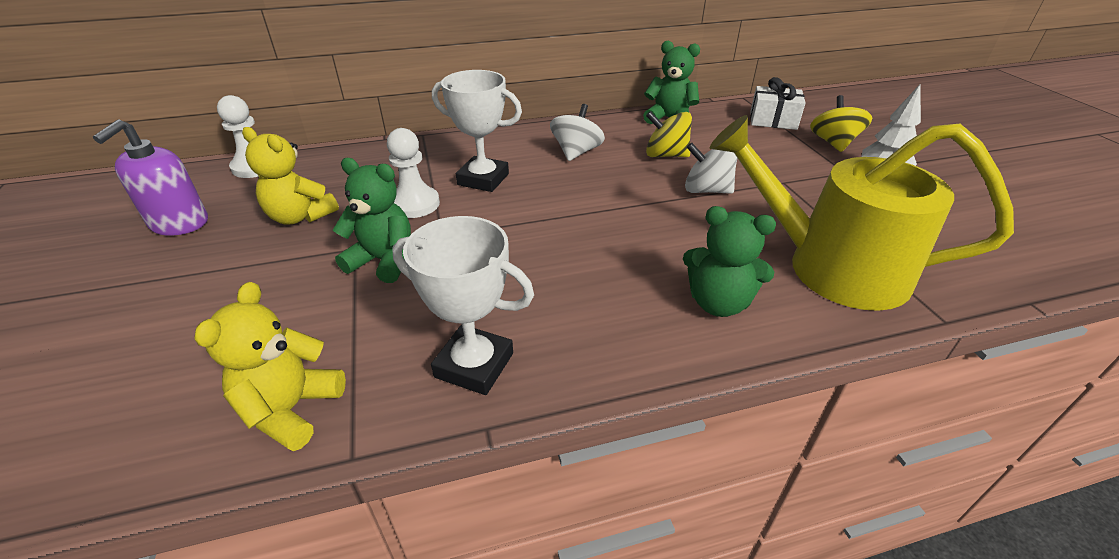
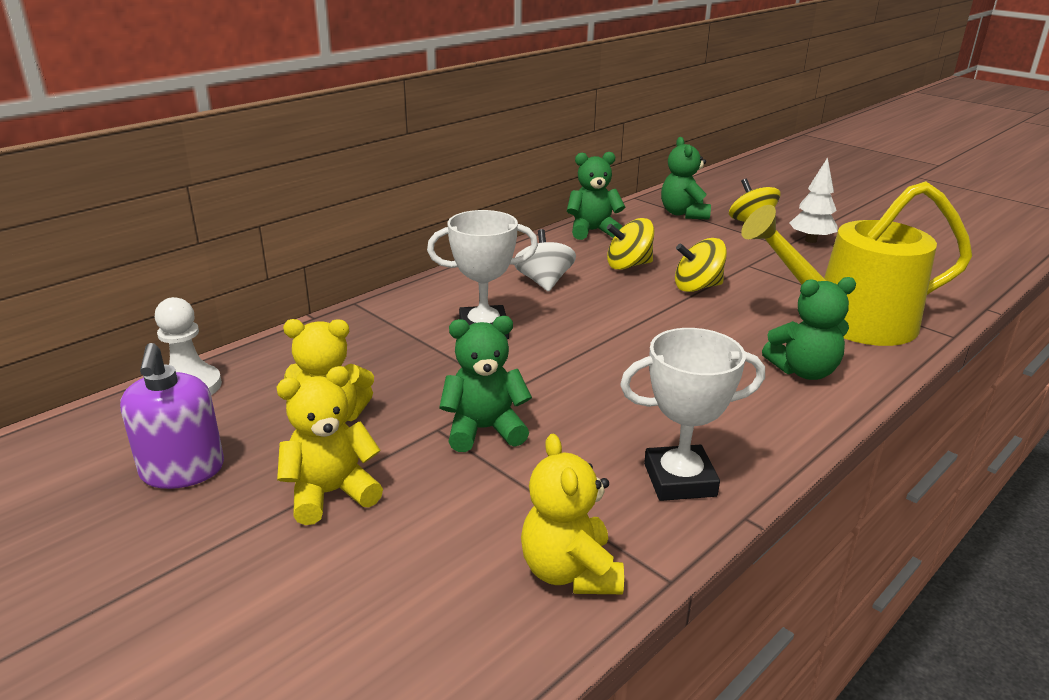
camera: 30 degrees left, 10 degrees down
white pawn [387,128,440,218] -> none
white spinning top [685,143,737,194] -> yellow spinning top [675,238,727,292]
white gift [750,77,806,130] -> green teddy bear [661,137,711,220]
none -> yellow teddy bear [276,366,383,525]

